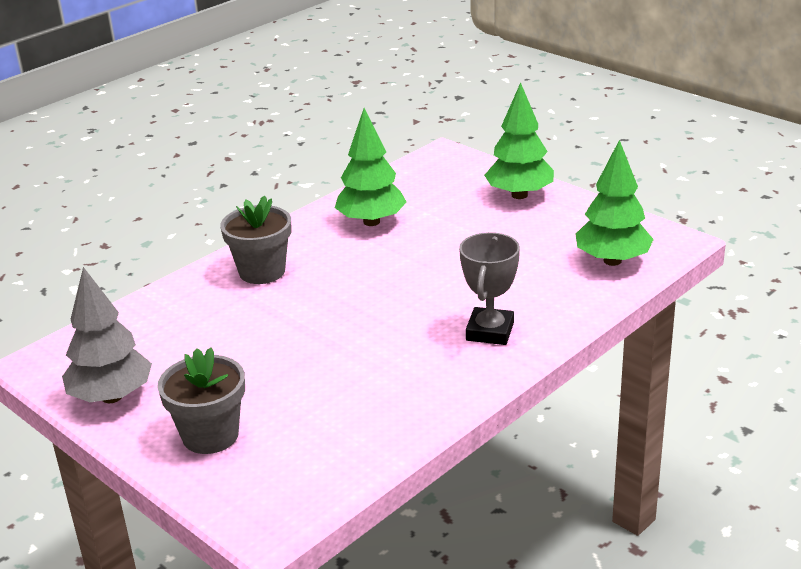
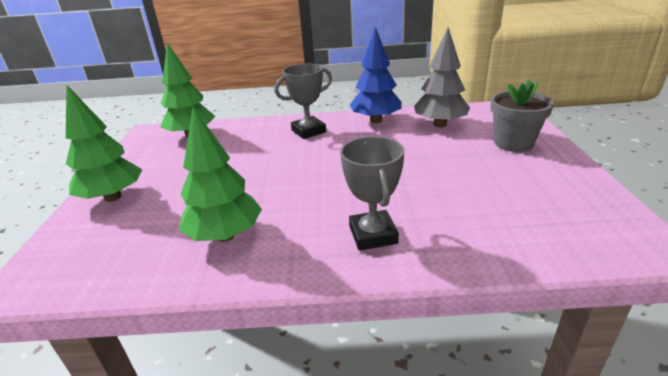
camera: 135 degrees left, 0 degrees up
grey tree [62,267,152,403] -> grey tree moved to [414,27,470,127]
grey flower pot [220,195,291,284] -> grey trophy [340,136,404,251]
none -> blue tree [349,27,402,123]

